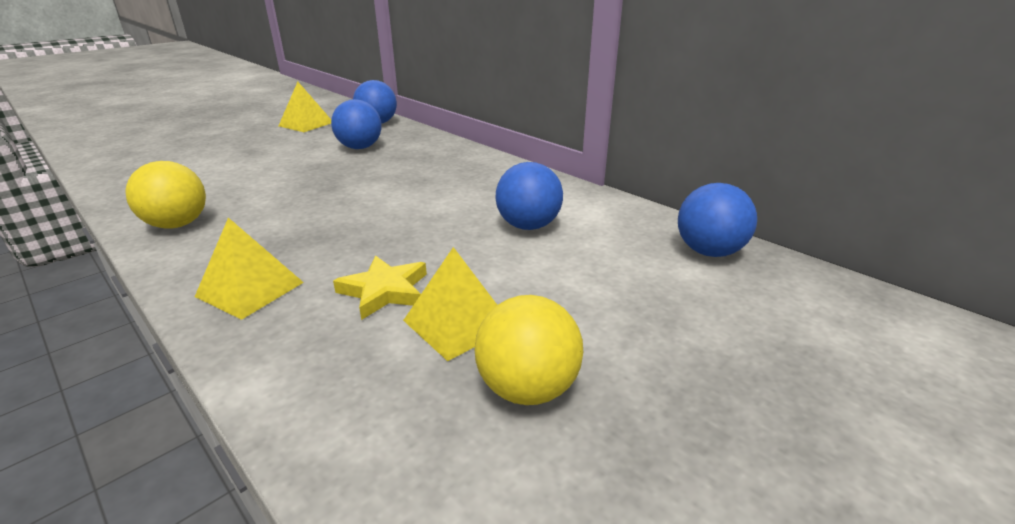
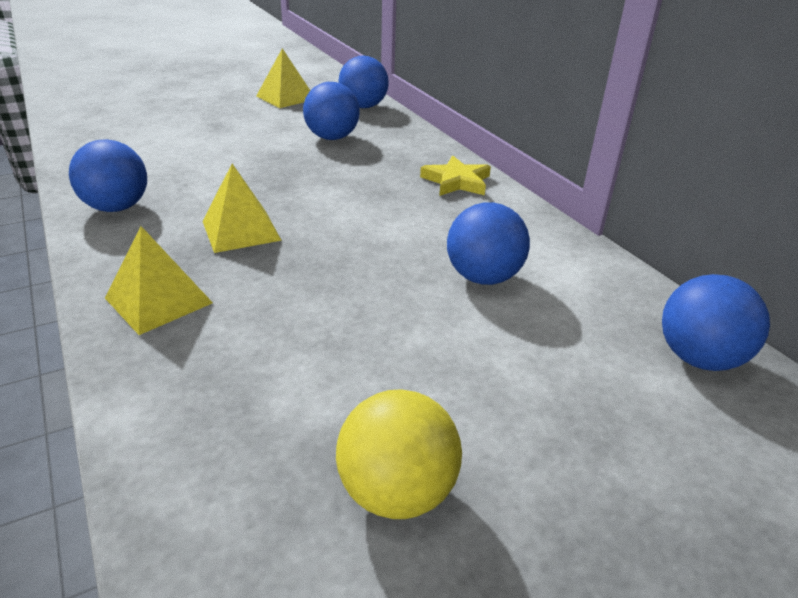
camera: 15 degrees right, 5 degrees up
yellow ball [126,161,206,228] -> blue ball [69,139,147,212]
yellow star [333,255,427,320] -> yellow star moved to [420,156,491,196]
yellow pyramid [403,247,497,361] -> yellow pyramid moved to [202,164,282,253]

